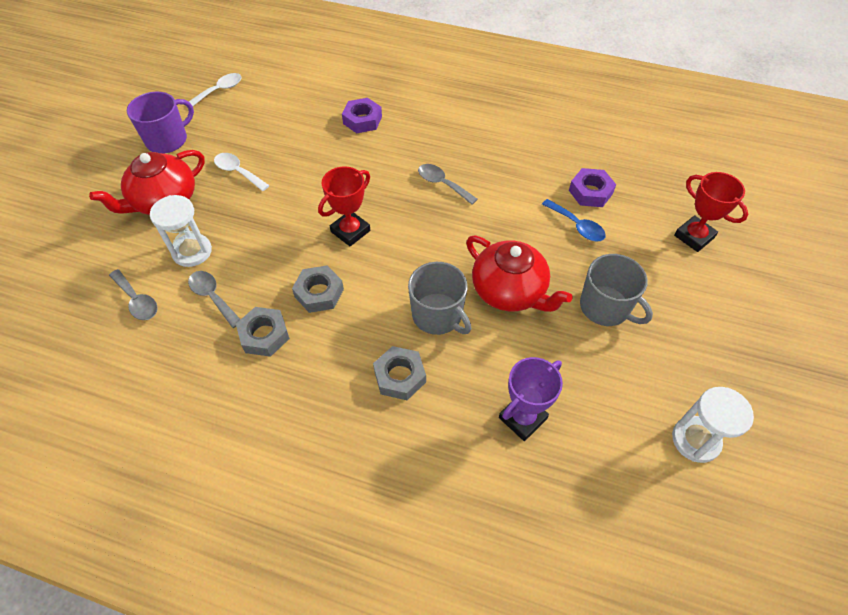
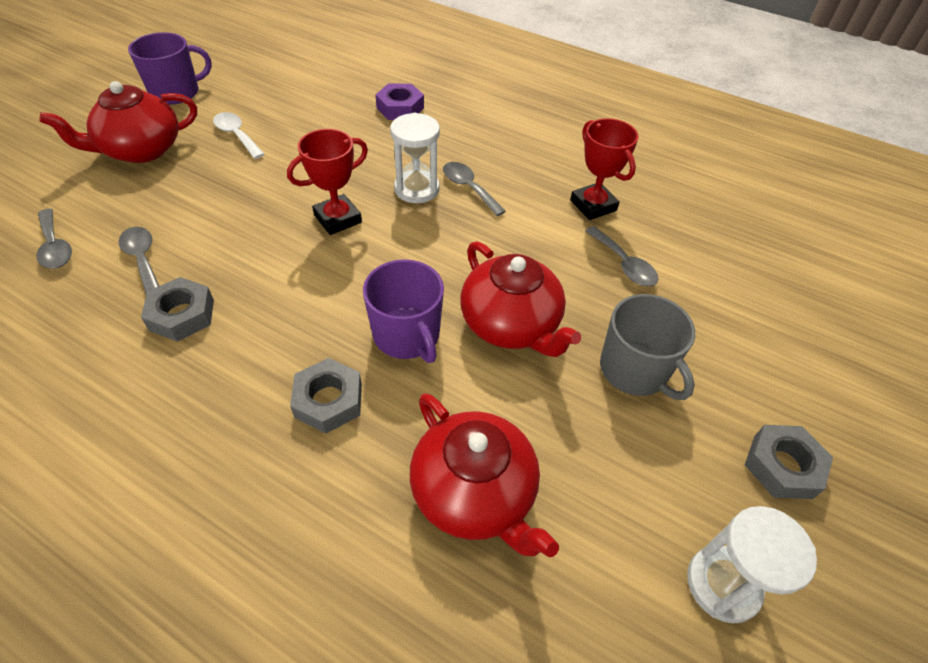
camera: 10 degrees right, 5 degrees down
white hourglass [150,195,212,267] -> white hourglass moved to [390,113,440,203]
white spoon [189,73,241,106] -> none
grey nut [292,266,344,313] -> grey nut moved to [745,425,833,499]
grey mug [408,262,471,335] -> purple mug [363,259,444,363]
purple trophy [499,357,563,441] -> red teapot [410,393,559,557]
blue spoon [542,199,606,241] -> grey spoon [585,226,658,286]
purple nut [569,168,616,207] -> none
red trophy [674,172,748,252] -> red trophy moved to [570,118,639,220]

